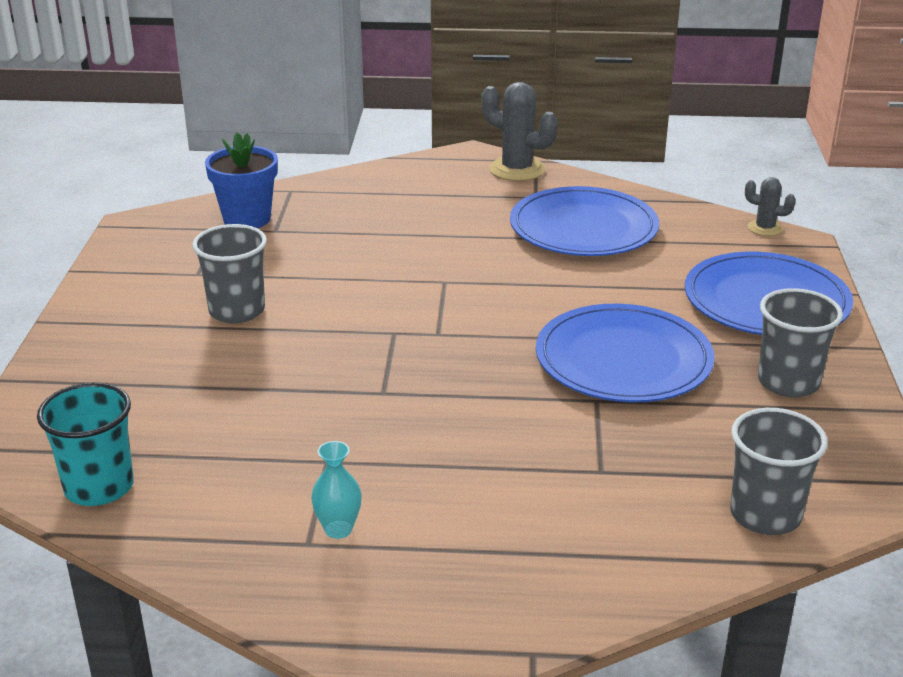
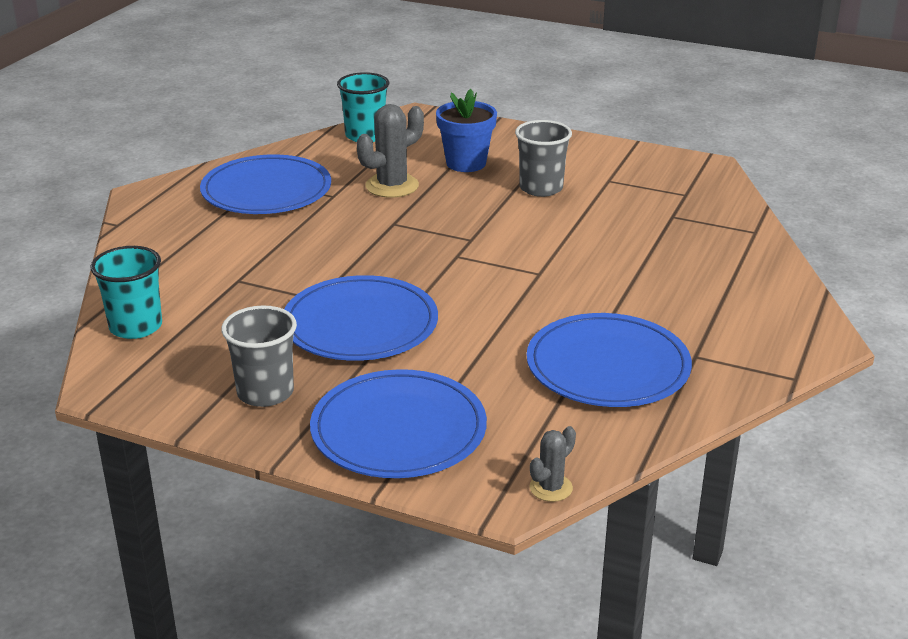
camera: 110 degrees right, 0 degrees up
blue flower pot [205,133,278,228] -> blue flower pot moved to [436,89,497,172]
turquoise vase [311,441,362,539] -> blue plate [200,154,331,214]
grey cactus [482,82,558,181] -> grey cactus moved to [357,104,424,198]
grey cup [730,408,828,535] -> turquoise cup [90,246,162,339]

